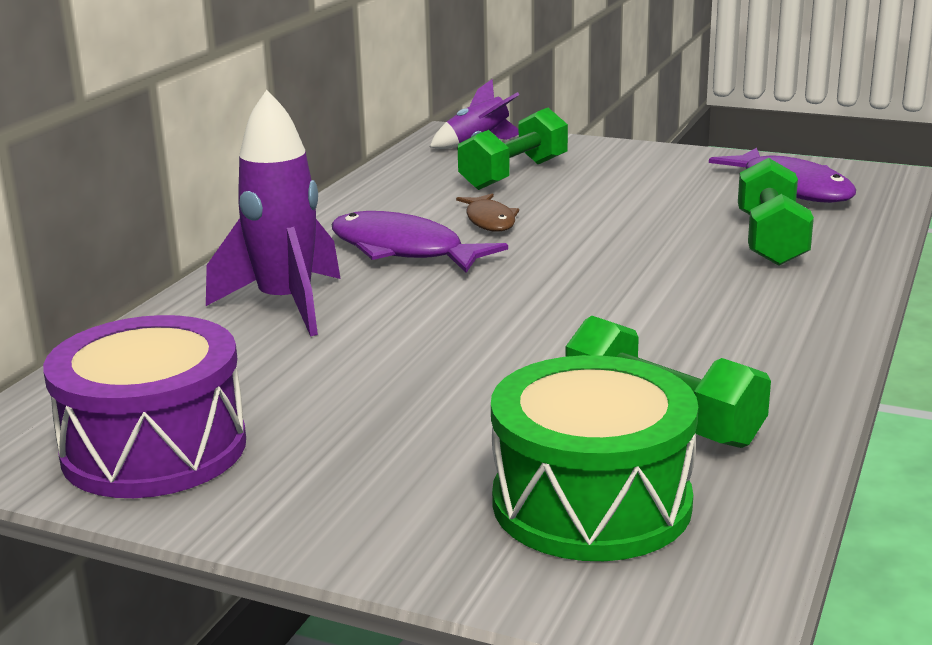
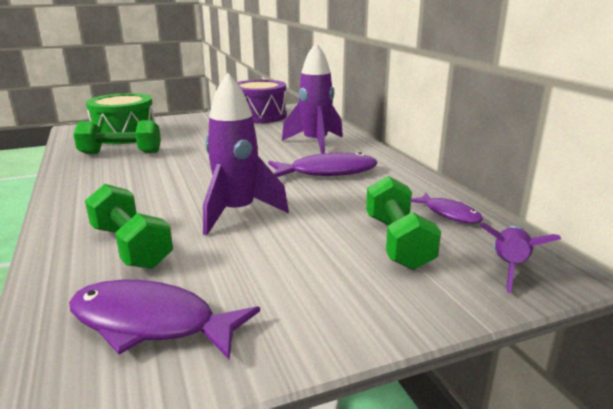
camera: 135 degrees right, 0 degrees up
brown fish [456,193,519,232] -> none
none -> purple rocket [203,73,289,235]
none -> purple fish [411,193,483,223]

